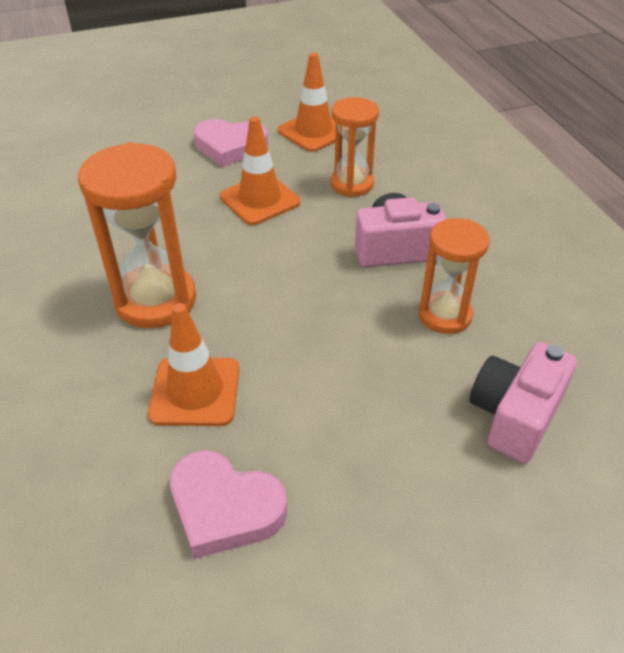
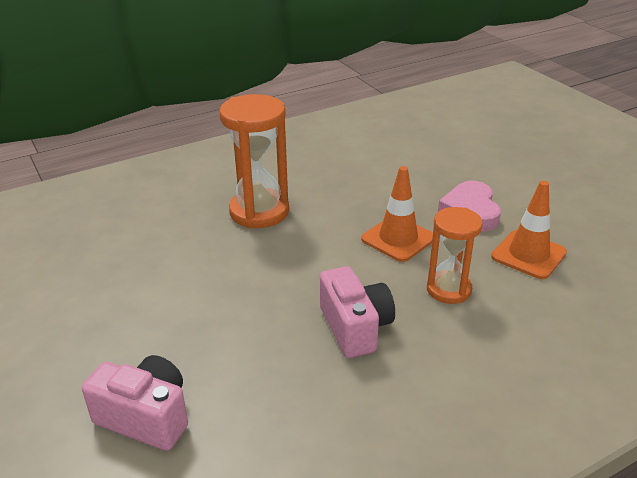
camera: 80 degrees right, 10 degrees down
orange traffic cone [148,303,240,426] -> none
pink heart [170,450,287,559] -> none
orange hourglass [419,218,490,334] -> none

